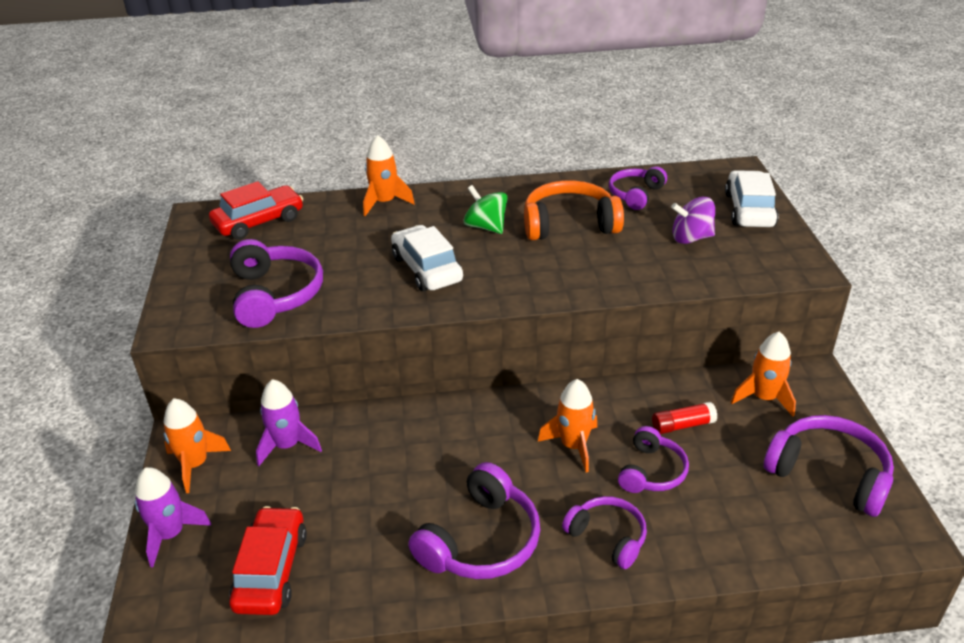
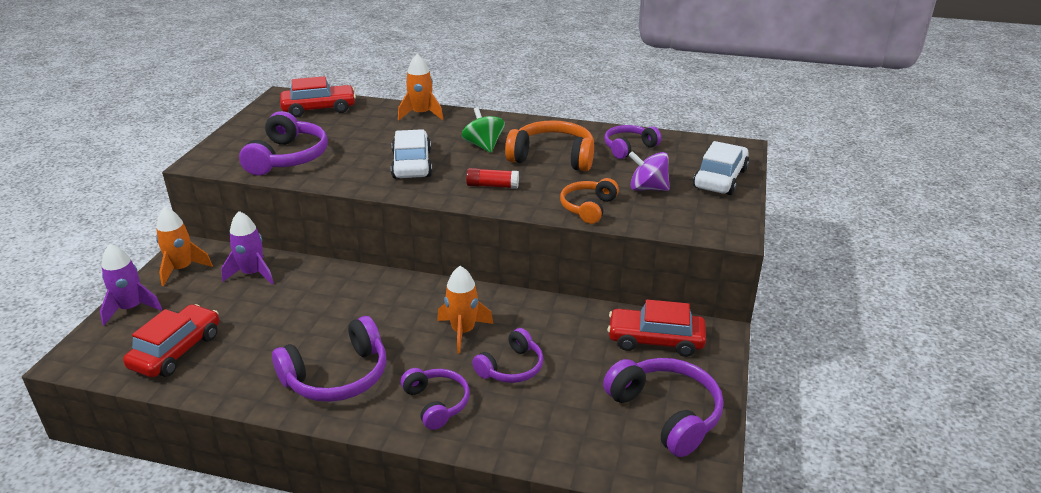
camera: 20 degrees right, 5 degrees down
red glue stick [652,402,717,434] -> red glue stick moved to [466,168,519,189]
orange rocket [731,331,796,417] -> red car [607,300,706,357]
none -> orange headphones [560,178,619,224]

